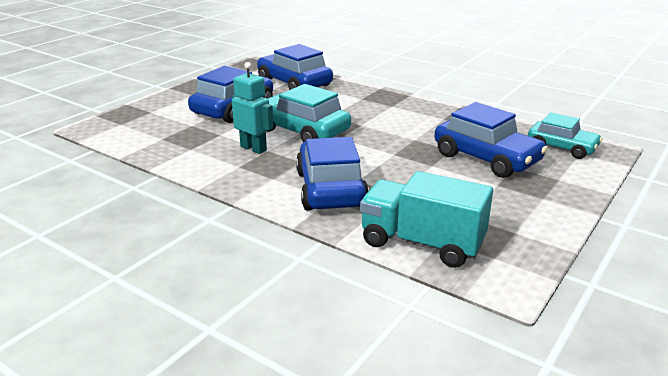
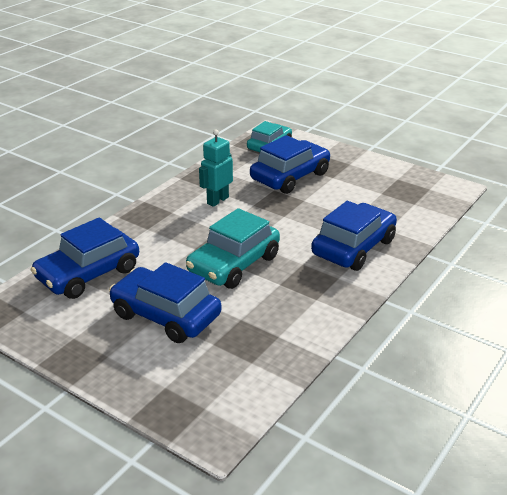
camera: 90 degrees left, 5 degrees up
turquoise robot [232,62,274,154] -> turquoise robot moved to [199,130,233,207]
blue car [296,137,369,210] -> blue car turned 135 degrees clockwise [311,201,397,271]
turquoise truck [360,171,493,268] -> none

